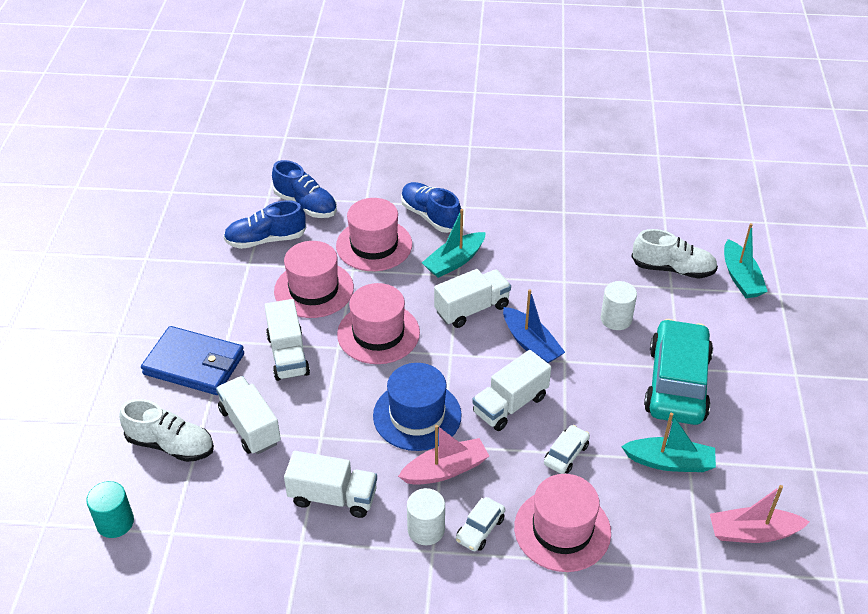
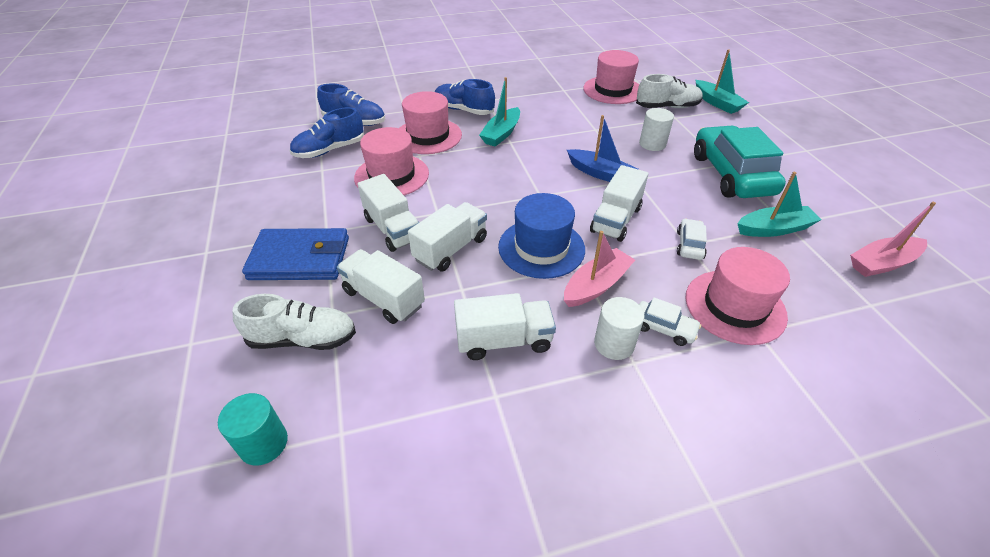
camera: 20 degrees left, 0 degrees up
pink hat [337,283,420,364] -> pink hat moved to [583,50,639,104]
white truck [434,269,511,328] -> white truck moved to [408,202,487,271]
white car [456,497,505,552] -> white car turned 75 degrees counterclockwise [639,297,701,346]

